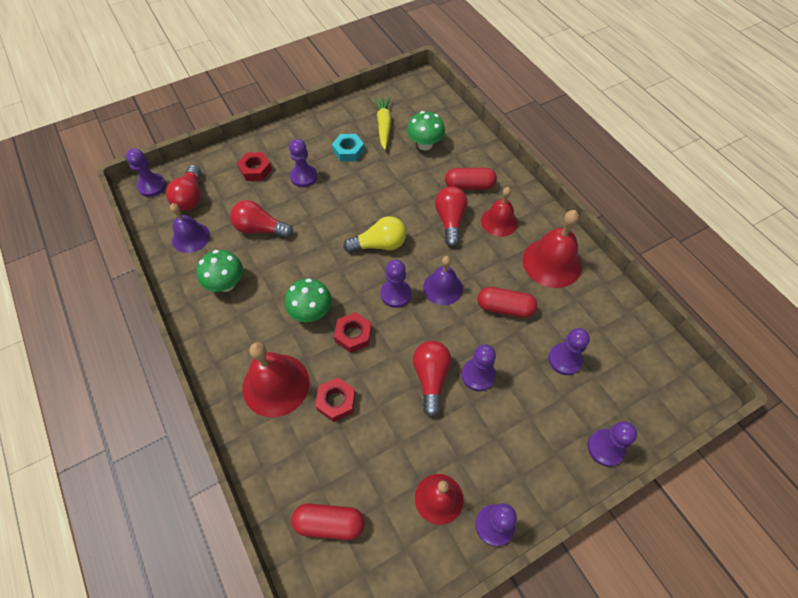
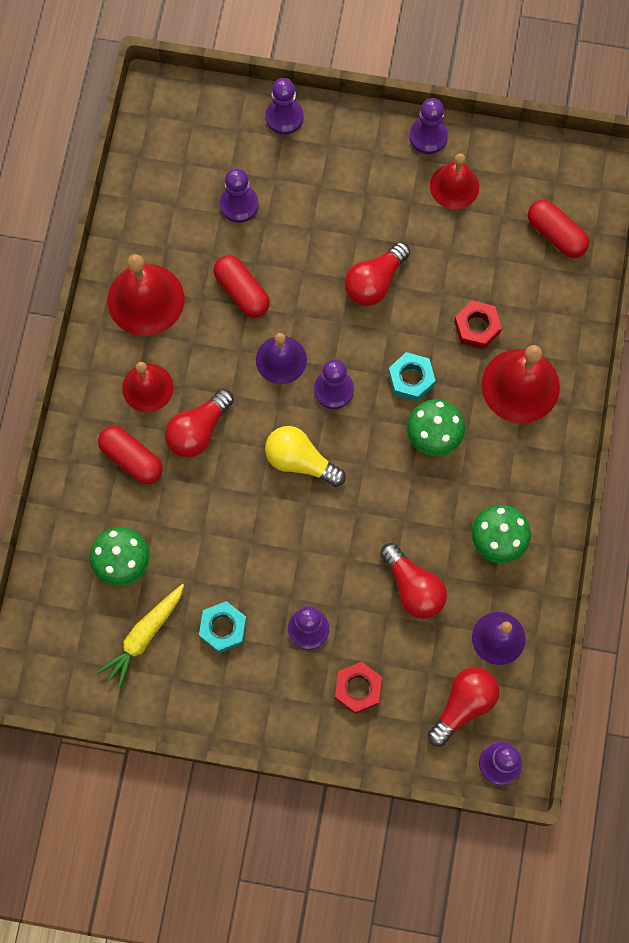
camera: 140 degrees left, 15 degrees up
red nut [334,312,372,353] -> turquoise nut [388,352,436,401]
purple pawn [462,344,496,391] -> none

